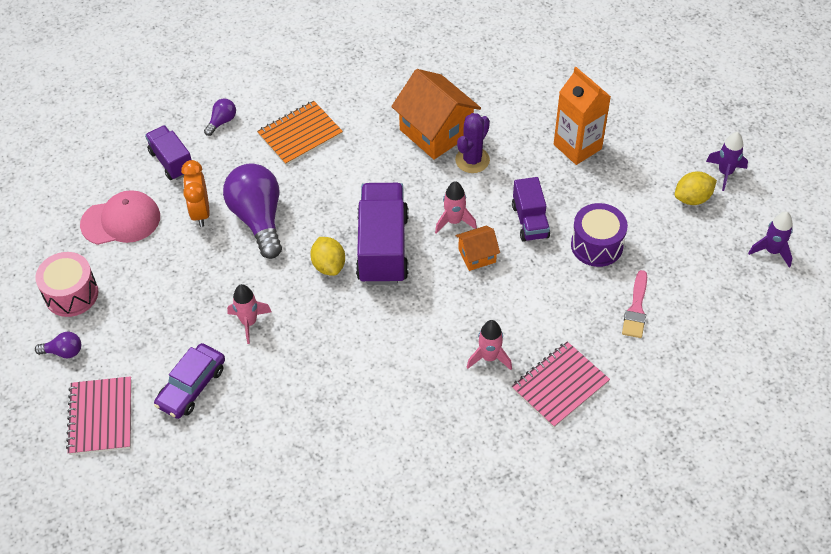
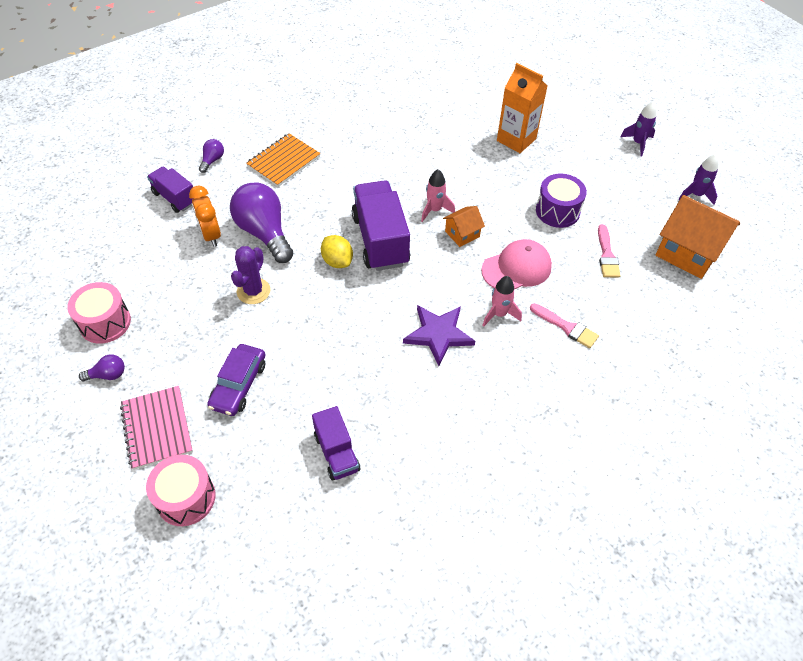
camera: 15 degrees left, 0 degrees up
pink cap [80,190,160,245] -> pink cap moved to [481,239,552,289]
pink rocket [227,284,271,344] -> none
orange house [391,69,481,160] -> orange house moved to [656,195,740,279]
purple cactus [455,113,490,173] -> purple cactus moved to [231,246,270,304]
pink notebook [511,341,610,428] -> pink brush [530,303,599,348]
purple truck [512,177,550,242] -> purple truck moved to [312,406,360,480]
yellow lemon [674,171,717,205] -> none
none -> pink drum [146,455,216,526]
none -> purple star [403,305,475,366]

